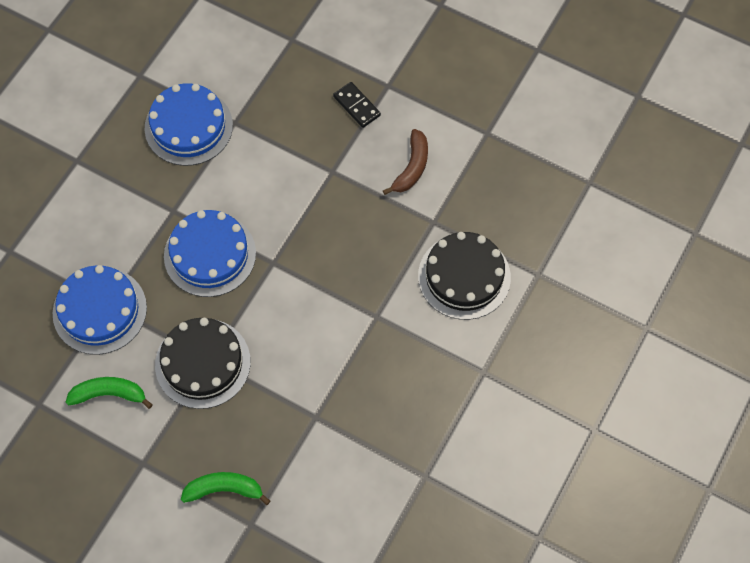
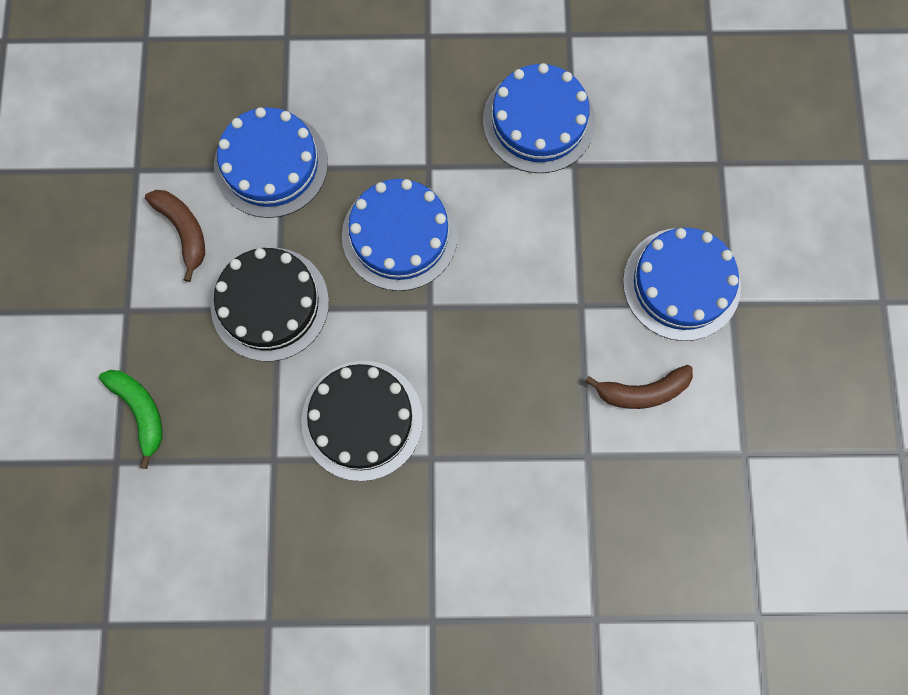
camera: 60 degrees right, 10 degrees up
green banana [66,377,153,409] -> brown banana [145,190,205,282]
black domino [333,82,381,128] -> blue cake [623,228,741,341]
black cake [418,232,511,320] -> black cake moved to [301,361,423,481]

